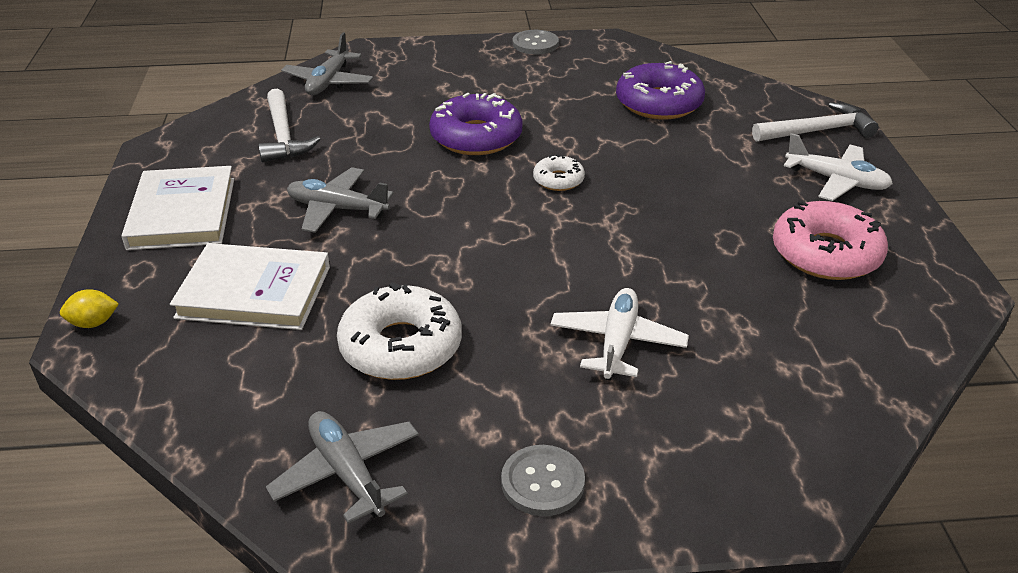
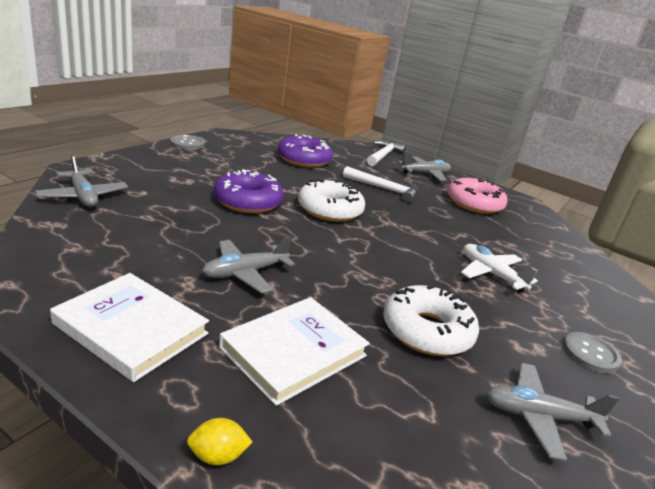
camera: 55 degrees left, 10 degrees down
yellow lemon [60,289,119,328] -> yellow lemon turned 60 degrees clockwise [187,418,252,465]
white hammer [258,89,320,162] -> white hammer moved to [343,166,418,203]
white donut [533,154,585,191] -> white donut [298,179,365,222], size x1.92
white plane [784,133,893,201] -> grey plane [398,154,451,181]

